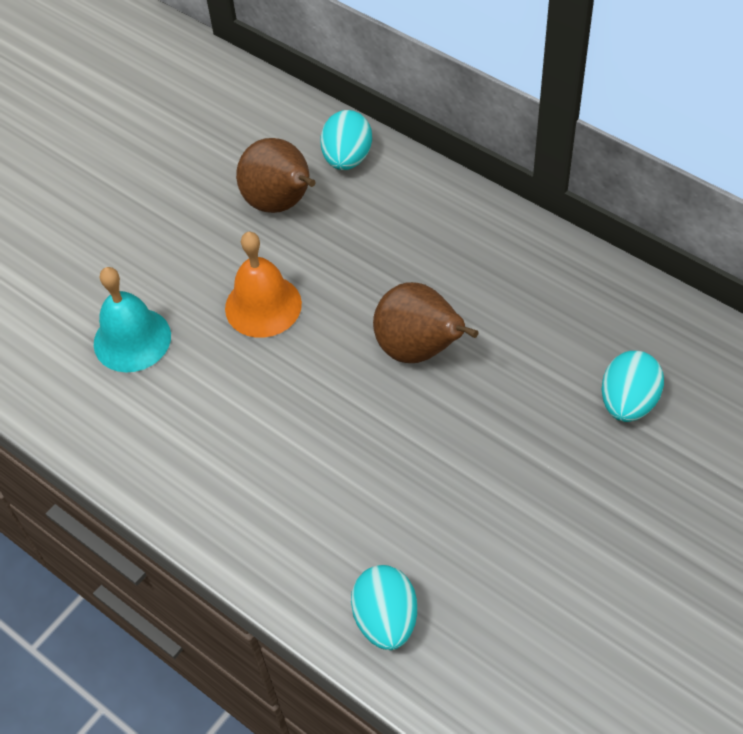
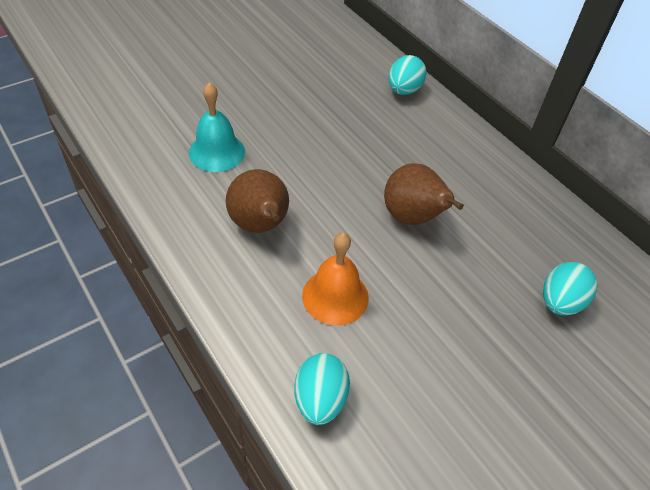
camera: 10 degrees right, 5 degrees down
orange bell [225,232,302,338] -> orange bell moved to [302,233,369,326]
brown pear [236,138,316,213] -> brown pear moved to [226,169,289,233]

